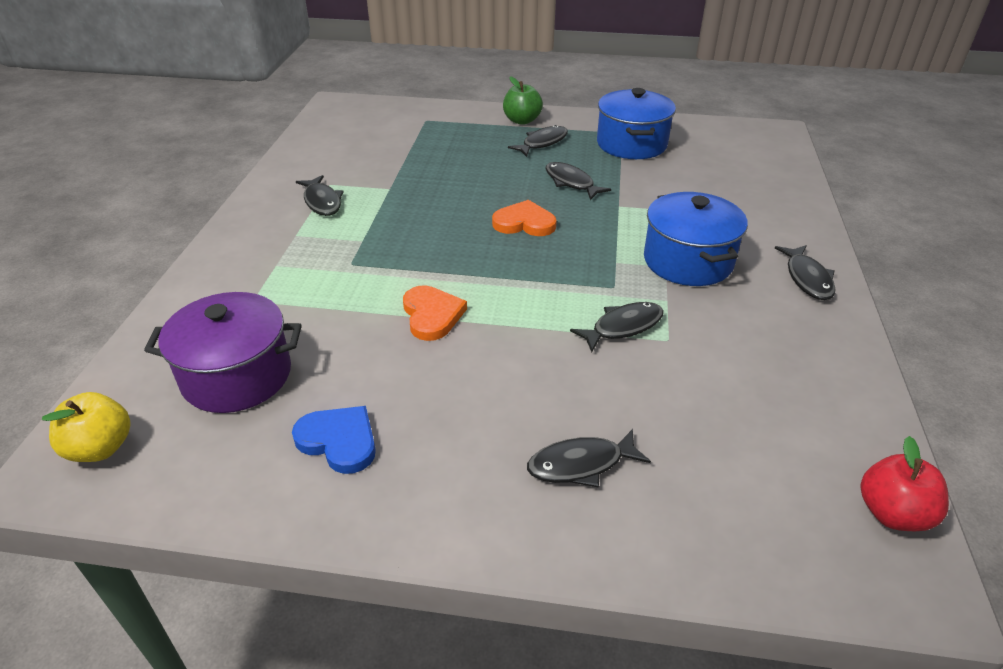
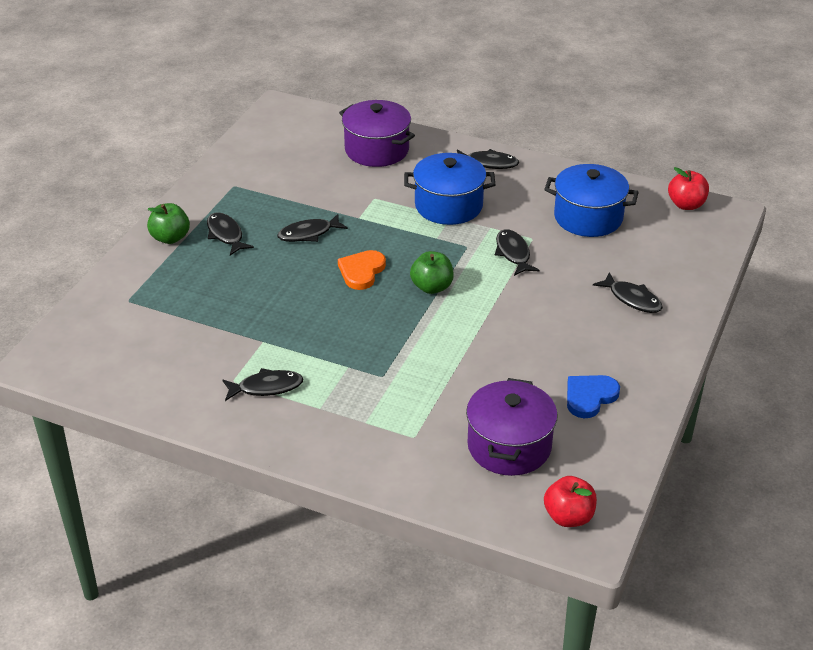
camera: 75 degrees left, 0 degrees up
yellow apple [42,392,131,462] -> red apple [544,476,597,527]
orange heart [403,285,467,341] -> none
black fish [527,429,651,488] -> black fish turned 45 degrees counterclockwise [593,272,663,313]
blue pot [597,88,676,159] -> blue pot moved to [544,164,639,237]
none -> purple pot [339,100,415,167]
none -> green apple [410,251,454,294]

